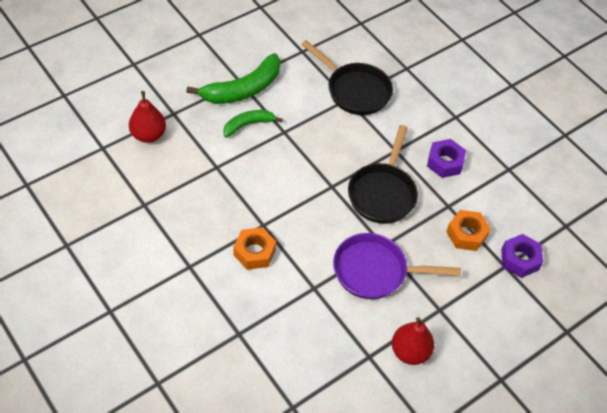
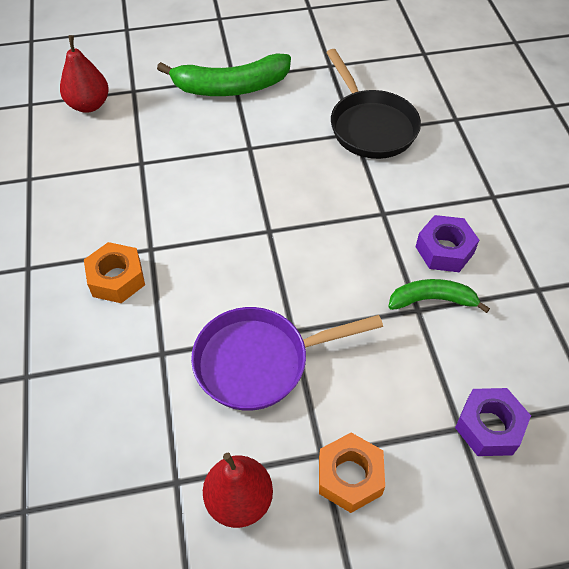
camera: 30 degrees right, 0 degrees up
green banana [223,110,283,138] -> green banana moved to [388,279,490,313]
purple pan [333,233,461,299] -> purple pan turned 45 degrees counterclockwise [191,307,383,411]
black pan [348,125,418,224] -> none
orange nut [446,210,491,251] -> orange nut moved to [319,433,385,513]

